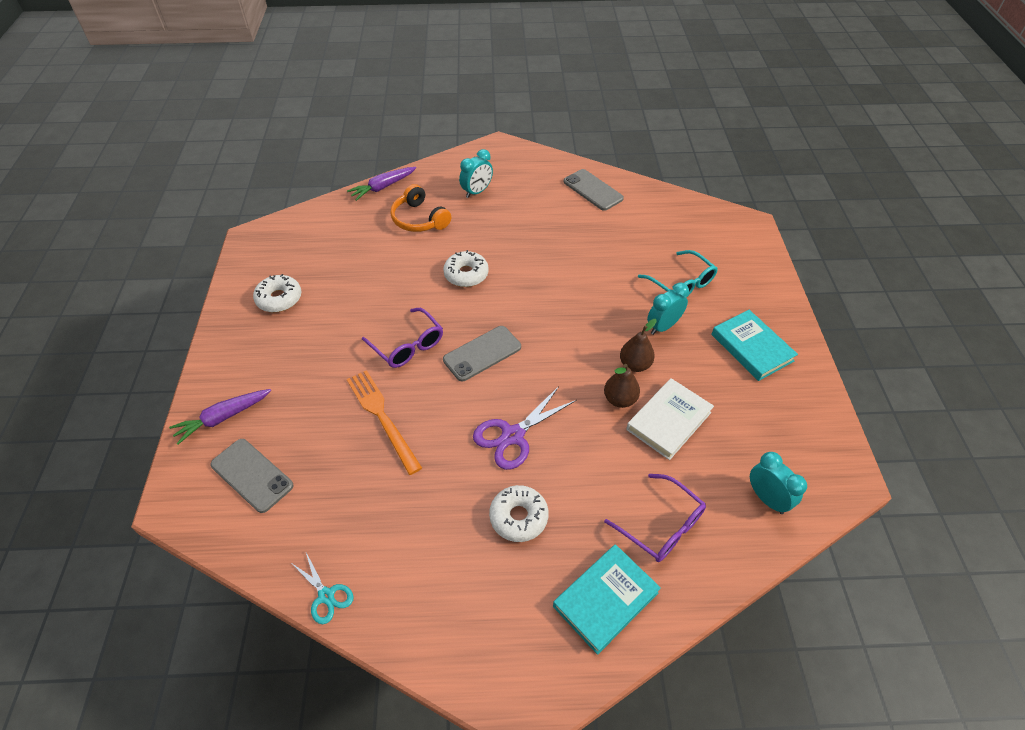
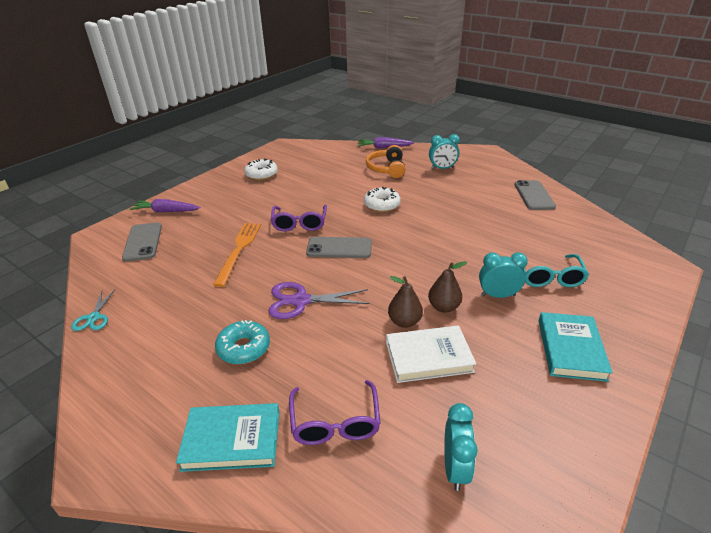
camera: 40 degrees right, 15 degrees down
white donut [489,485,549,542] -> turquoise donut [215,320,270,364]

